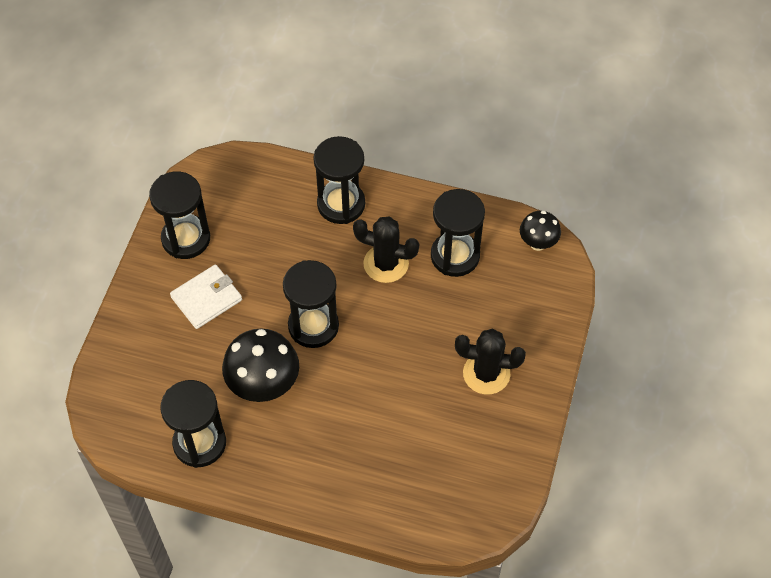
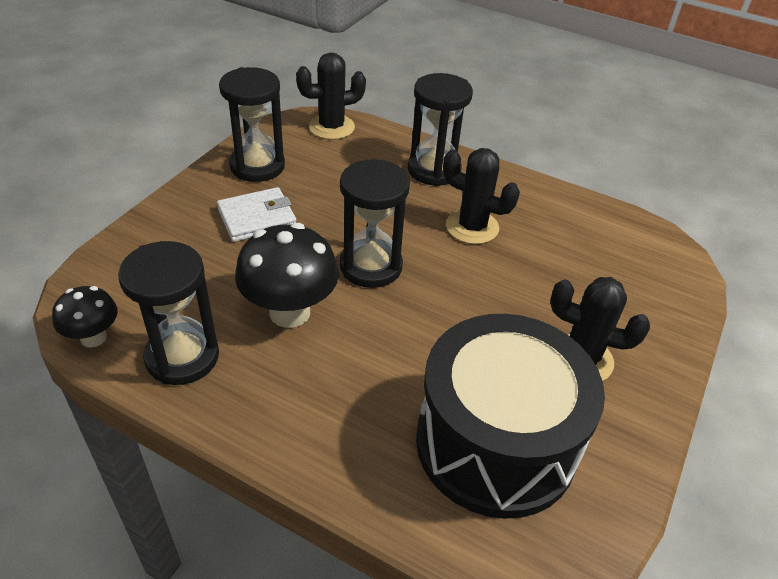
camera: 10 degrees right, 15 degrees down
black hourglass [431,189,485,277] -> none
black mushroom [520,211,561,251] -> black mushroom moved to [52,286,118,348]
none -> black cactus [296,52,366,140]
none -> black drum [416,314,605,519]

